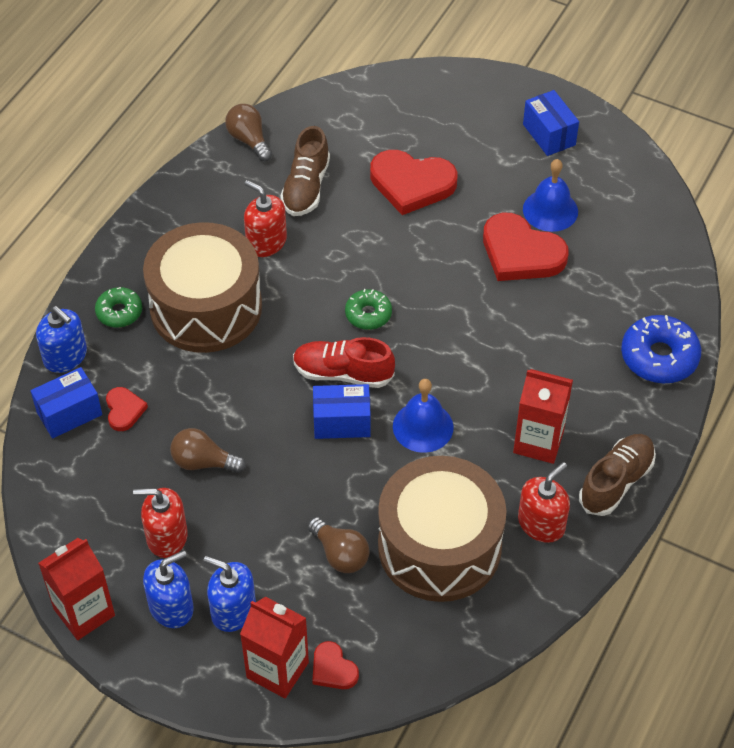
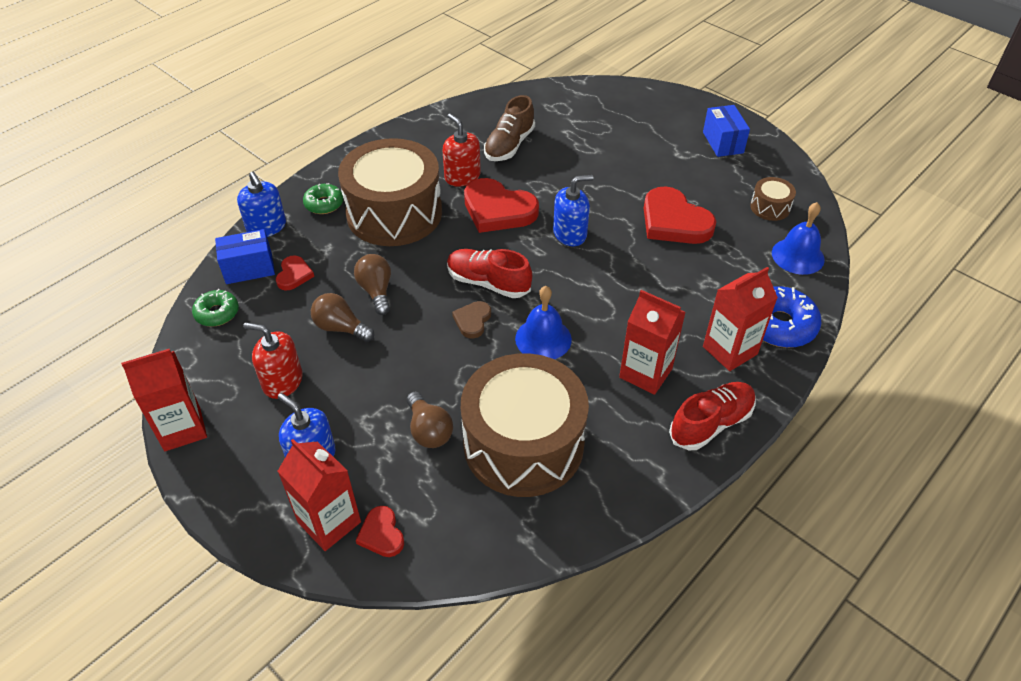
camera: 15 degrees right, 5 degrees down
blue soap dispenser [143,550,194,628] -> blue soap dispenser moved to [553,175,594,246]
brown light bulb [225,104,272,161] -> brown light bulb moved to [354,254,391,315]
blue box [313,384,371,439] -> brown heart [452,301,491,339]
green donut [345,289,392,330] -> green donut moved to [192,289,239,327]
red heart [370,150,458,215] -> red heart moved to [464,178,539,233]
red soap dispenser [518,462,570,543] -> none
blue bell [523,159,578,232] -> blue bell moved to [772,202,825,275]
brown shoe [579,434,656,516] -> red shoe [669,382,756,450]
none -> red carton [703,267,778,371]
none -> brown drum [750,177,796,221]

